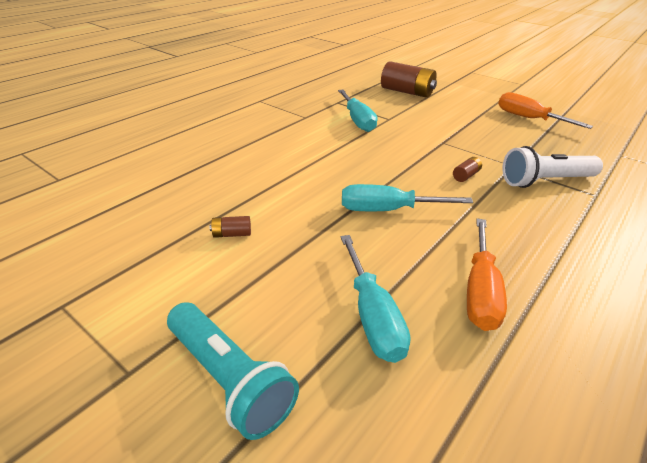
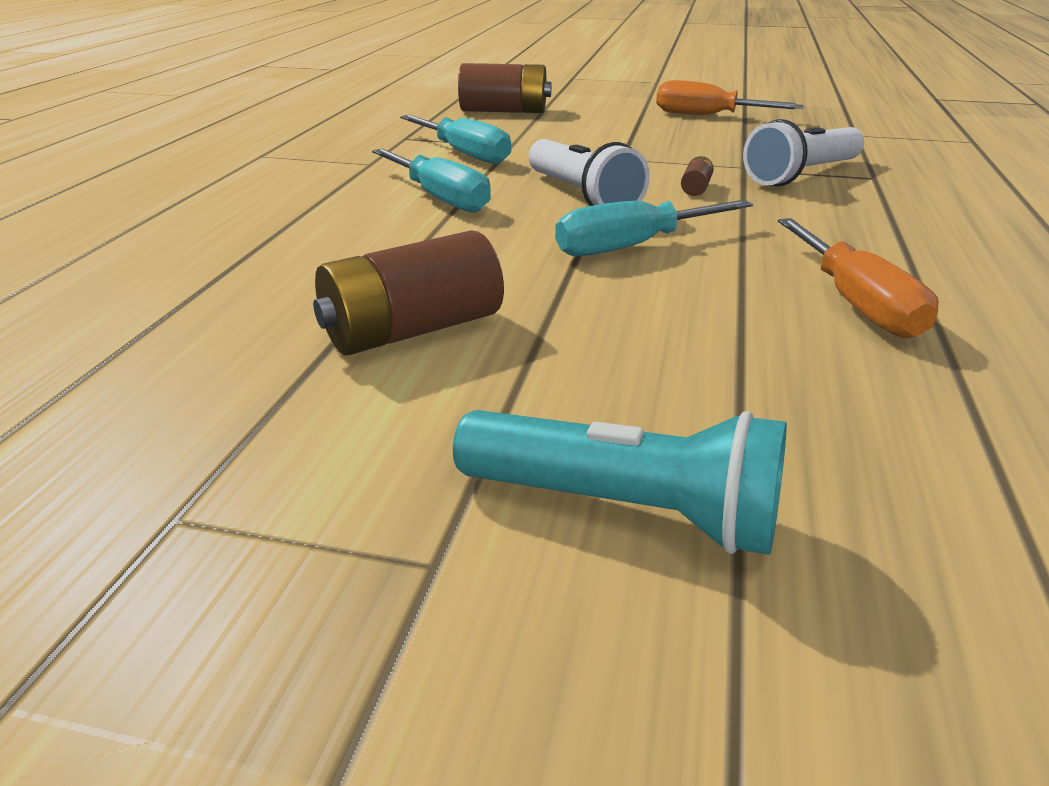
camera: 25 degrees left, 5 degrees down
brown battery [210,216,251,238] -> brown battery [313,230,504,356], size x2.28
turquoise screwdriver [340,235,410,363] -> turquoise screwdriver moved to [372,149,491,213]
none -> white flashlight [529,139,650,206]

